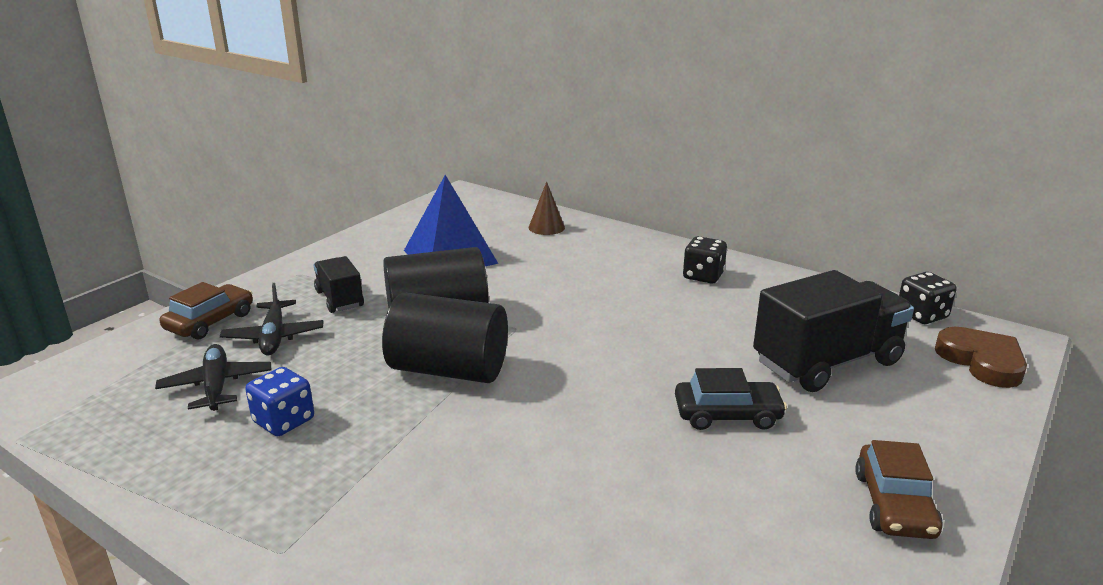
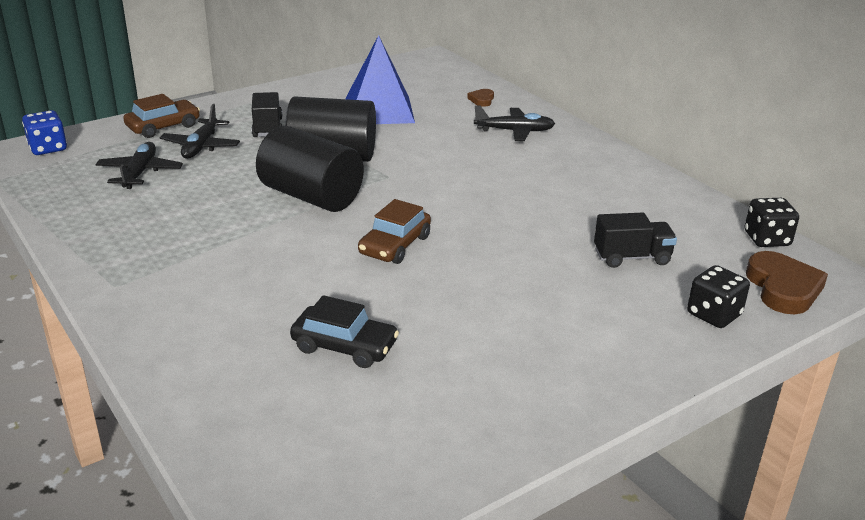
camera: 20 degrees right, 5 degrees up
blue dice [245,367,314,436] -> blue dice moved to [22,110,67,155]
brown cone [529,181,565,235] -> brown heart [467,89,494,107]
black car [675,368,787,430] -> black car moved to [290,295,399,368]
black dice [683,236,727,283] -> black dice moved to [687,265,750,328]
black truck [753,270,914,392] -> black truck [594,212,677,268], size x0.54
brown car [855,440,943,539] -> brown car moved to [358,199,431,264]
none -> black plane [474,105,555,141]

